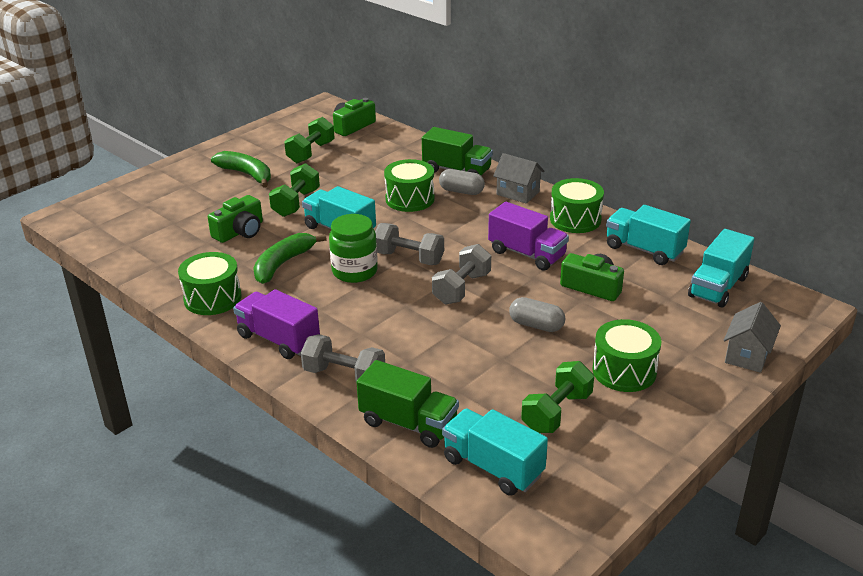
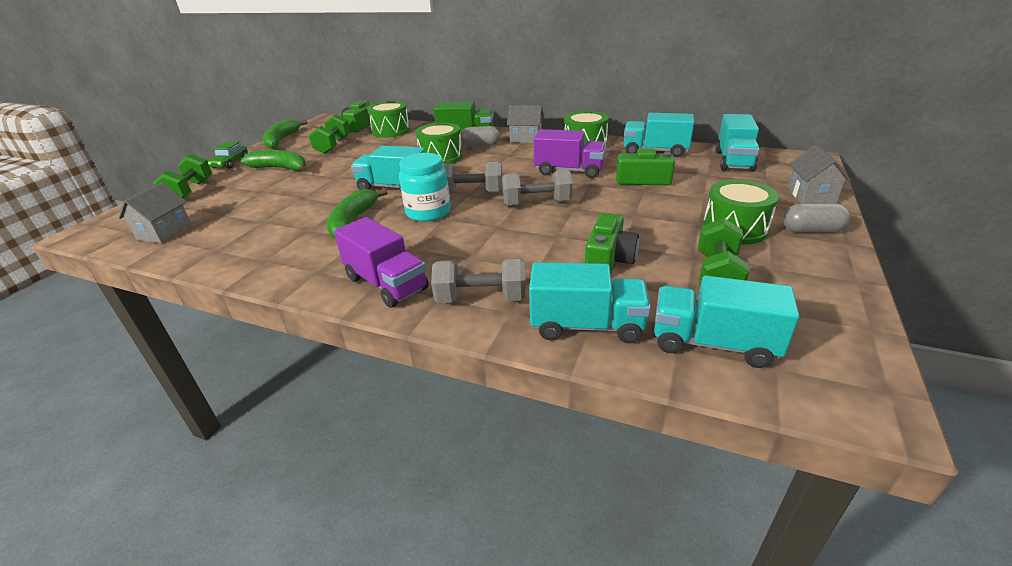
camera: 20 degrees left, 0 degrees up
green drum [178,252,241,315] -> green drum moved to [367,101,410,138]
green camera [208,195,263,243] -> green camera moved to [585,213,639,274]
purple truck [233,289,320,359] -> purple truck turned 150 degrees counterclockwise [334,217,429,308]
green dumbbell [269,163,320,217] -> green dumbbell moved to [153,154,213,198]
green jar [329,214,378,283] -> turquoise jar [399,153,451,222]
green truck [357,360,459,448] -> turquoise truck [529,262,651,344]
grey dumbbell [432,244,491,305] -> grey dumbbell turned 75 degrees clockwise [502,169,573,206]
grey capsule [509,297,565,332] -> grey capsule moved to [783,203,850,233]
none -> grey house [119,182,192,243]
none -> green car [208,142,248,169]
none -> green banana [263,119,307,149]

